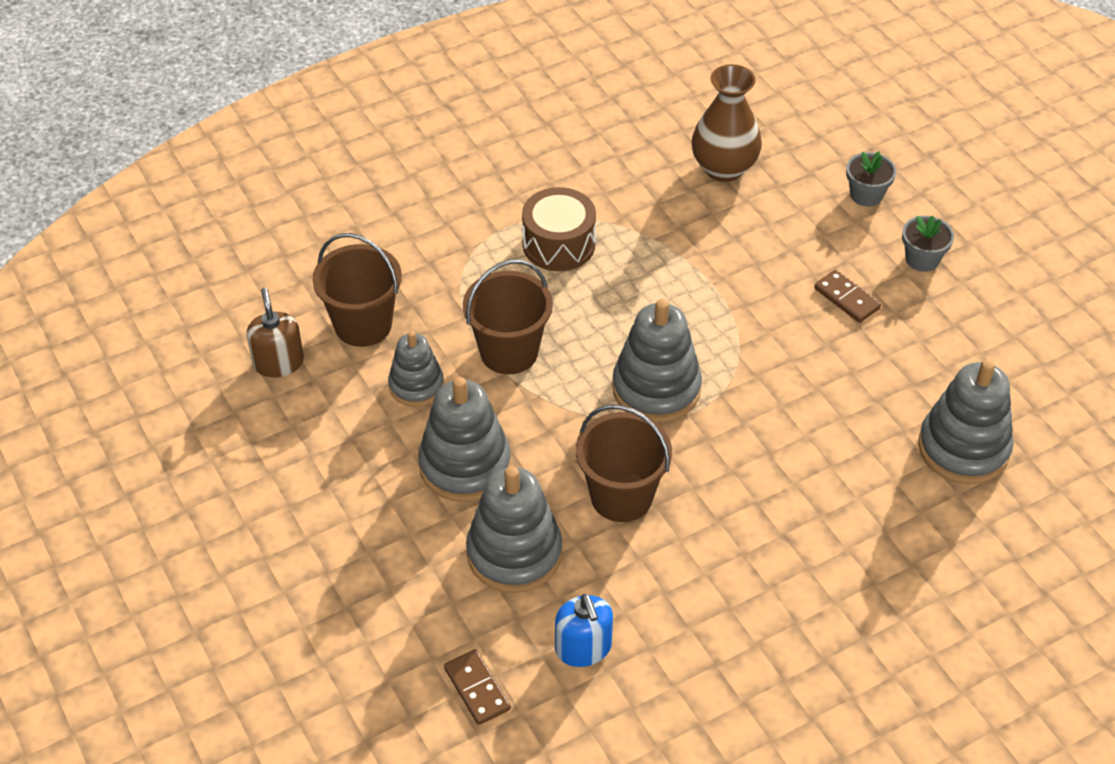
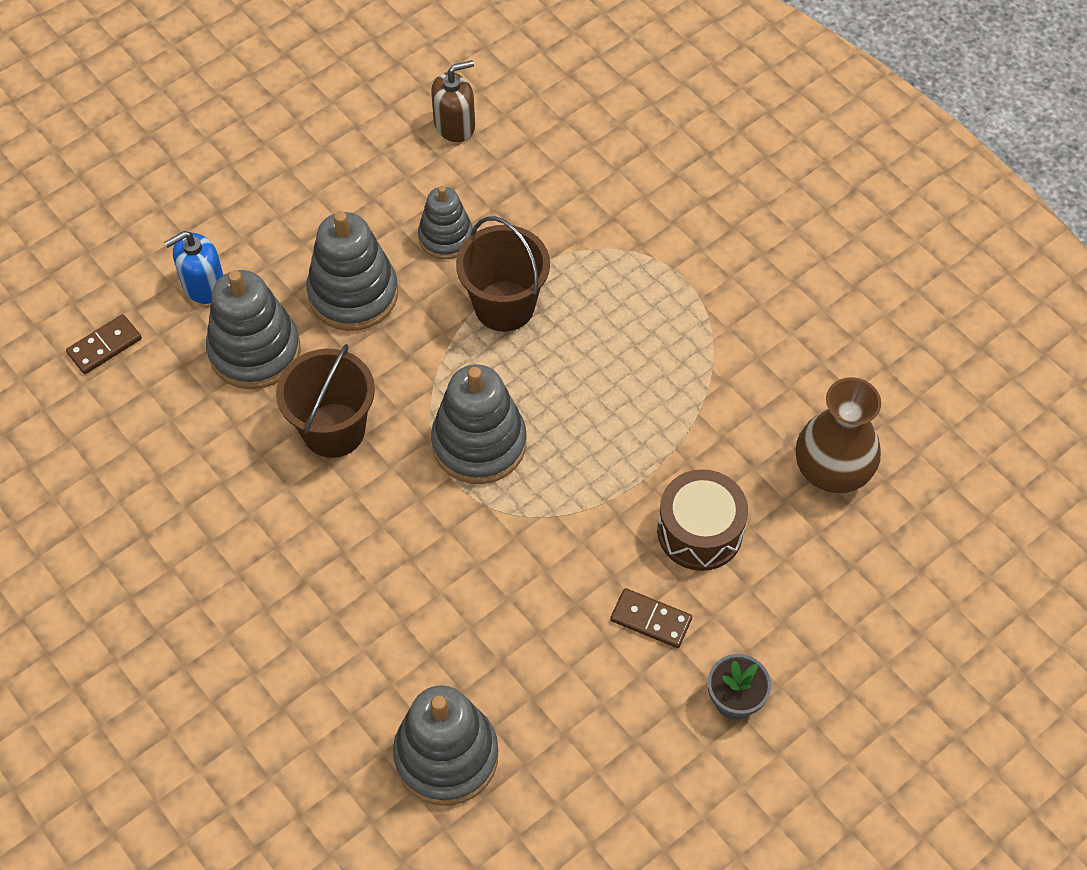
camera: 80 degrees right, 10 degrees up
brown bucket [312,233,402,347] -> none
brown drum [522,187,596,271] -> brown drum moved to [657,469,748,571]
blue soap dispenser [555,594,613,667] -> blue soap dispenser moved to [164,231,223,304]
brown domino [814,270,881,323] -> brown domino turned 75 degrees clockwise [611,588,692,648]
grey flower pot [846,151,896,207] -> none

